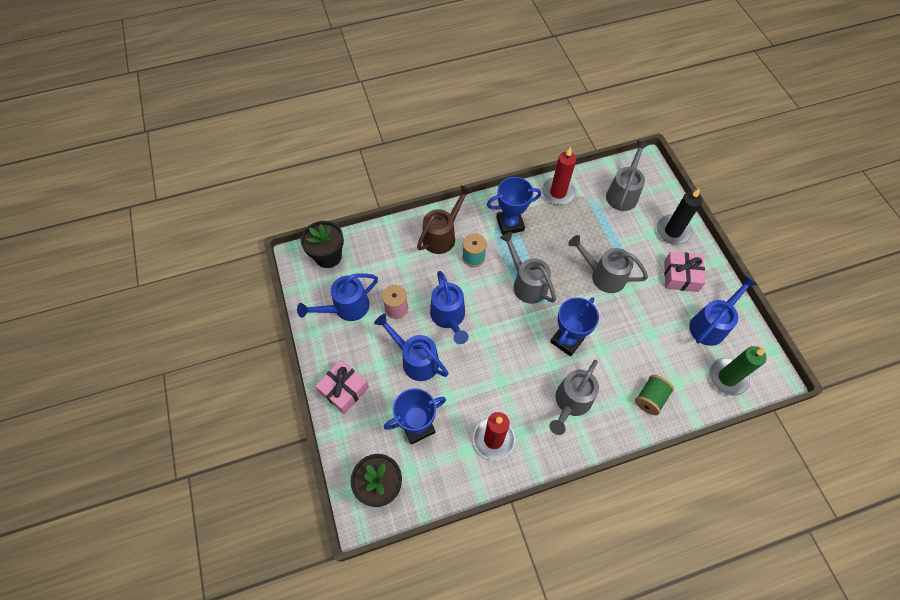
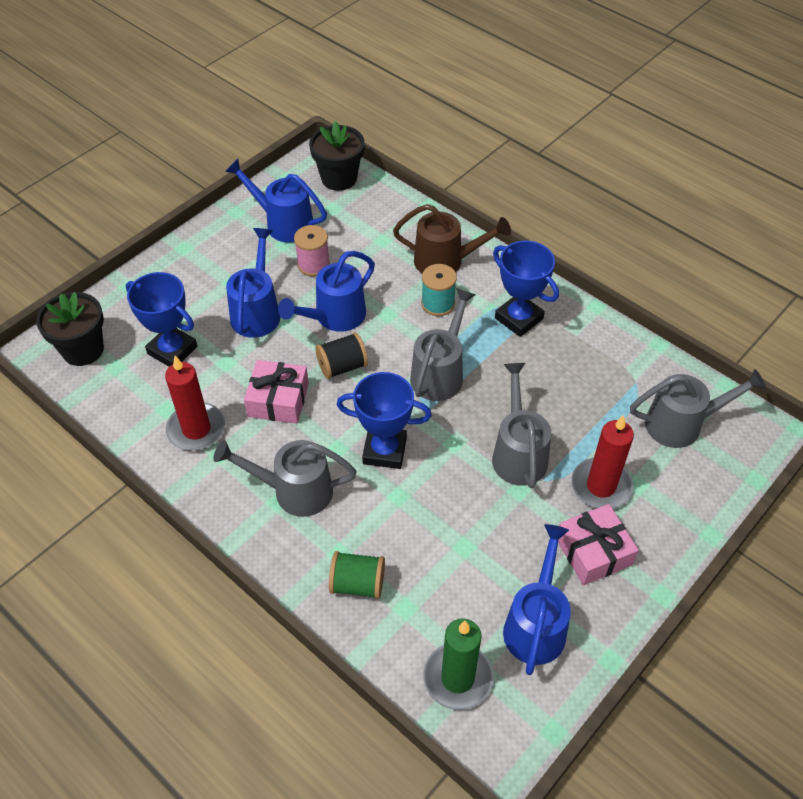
camera: 60 degrees right, 10 degrees down
pink gift [315,360,369,414] -> pink gift moved to [244,360,309,424]
red candle [542,147,576,205] -> red candle moved to [571,415,634,509]
black candle [656,188,702,245] -> none
blue watering can [689,276,757,346] -> blue watering can turned 90 degrees counterclockwise [503,524,571,675]
none -> black spool [315,332,368,379]

